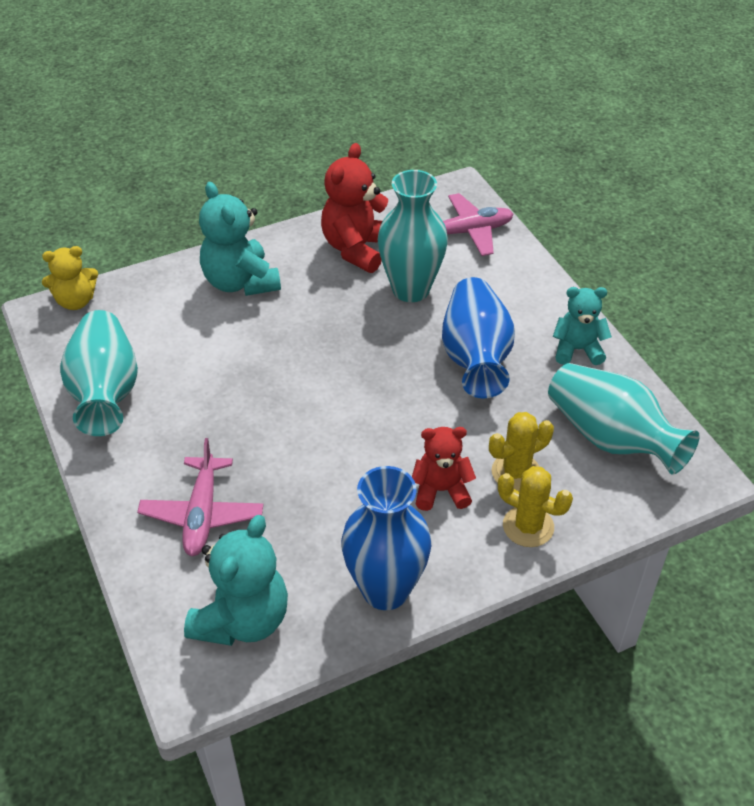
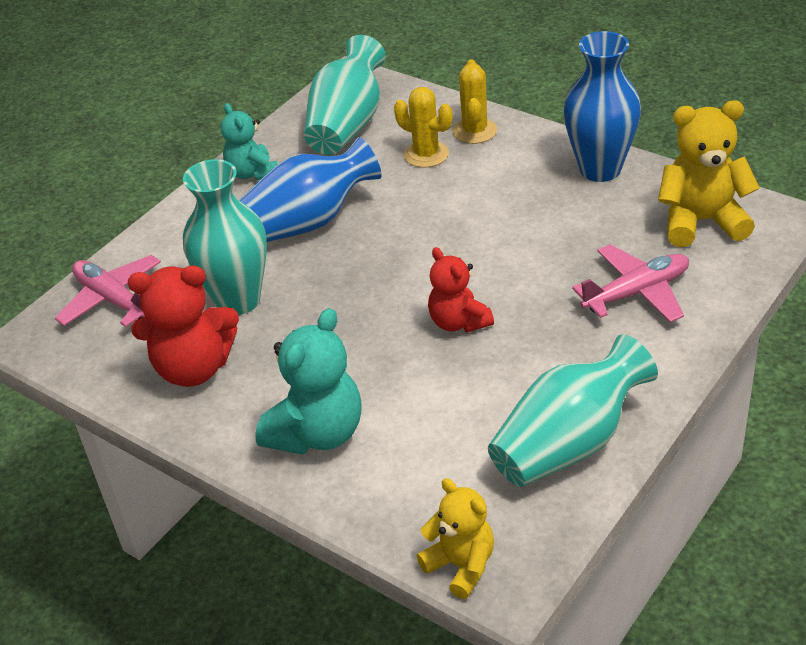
camera: 115 degrees left, 5 degrees down
turquoise teddy bear [184,515,288,646] -> yellow teddy bear [658,100,760,247]
red teddy bear [412,427,476,511] -> red teddy bear moved to [428,247,494,332]

